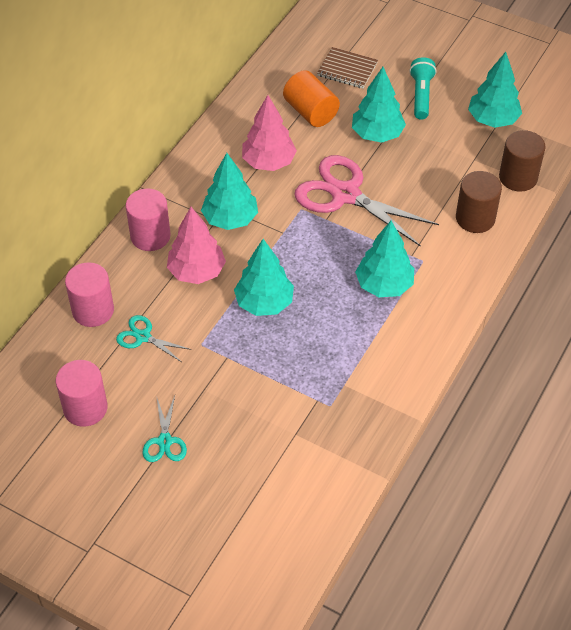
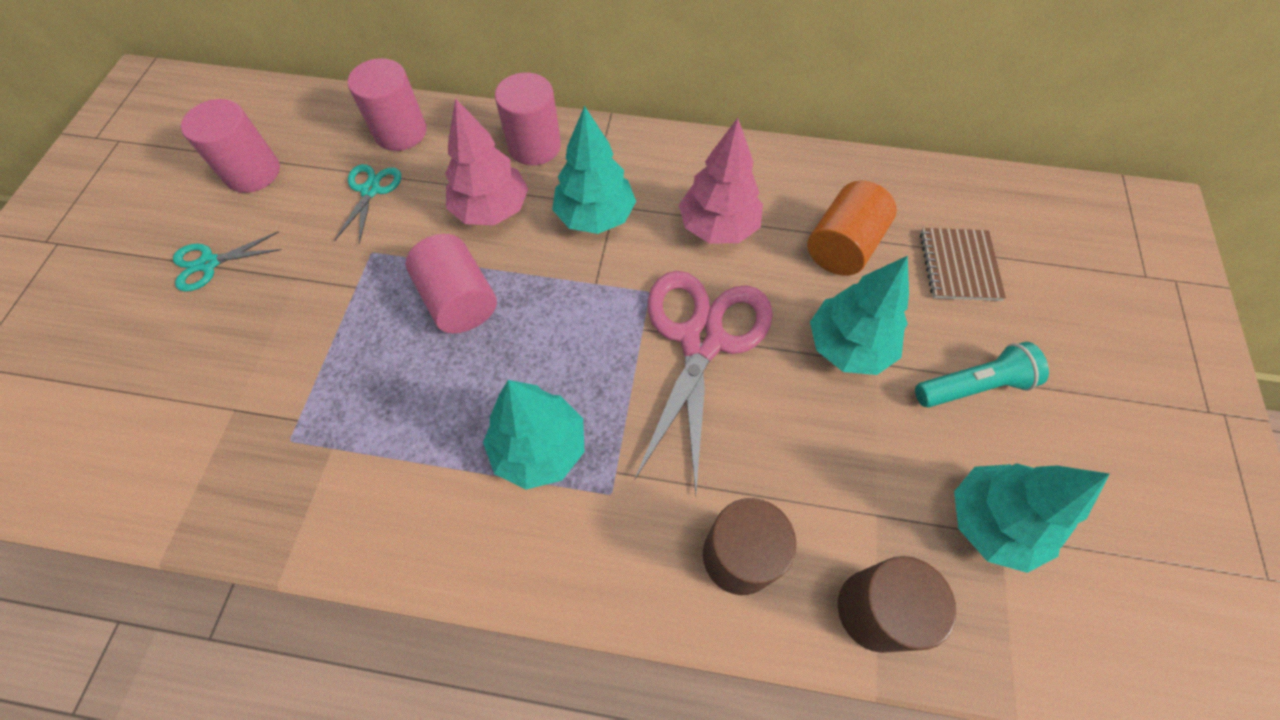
camera: 70 degrees right, 10 degrees up
turquoise tree [234,239,294,316] -> pink cylinder [405,234,497,333]

